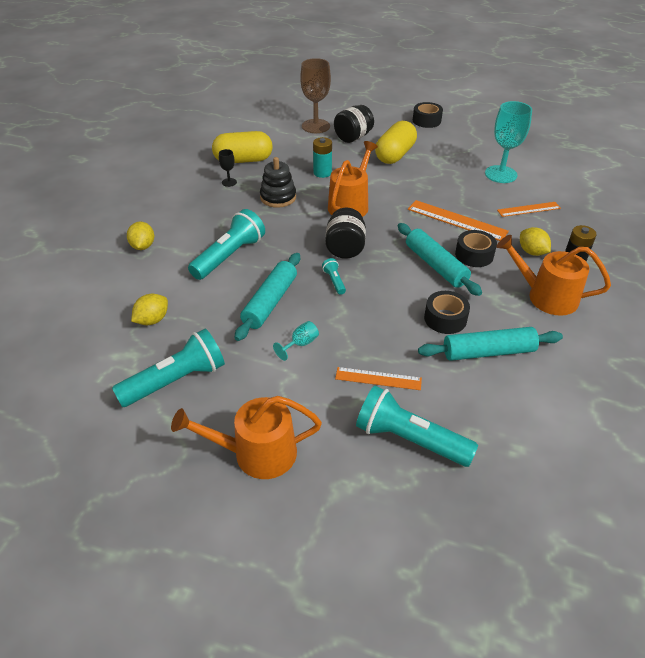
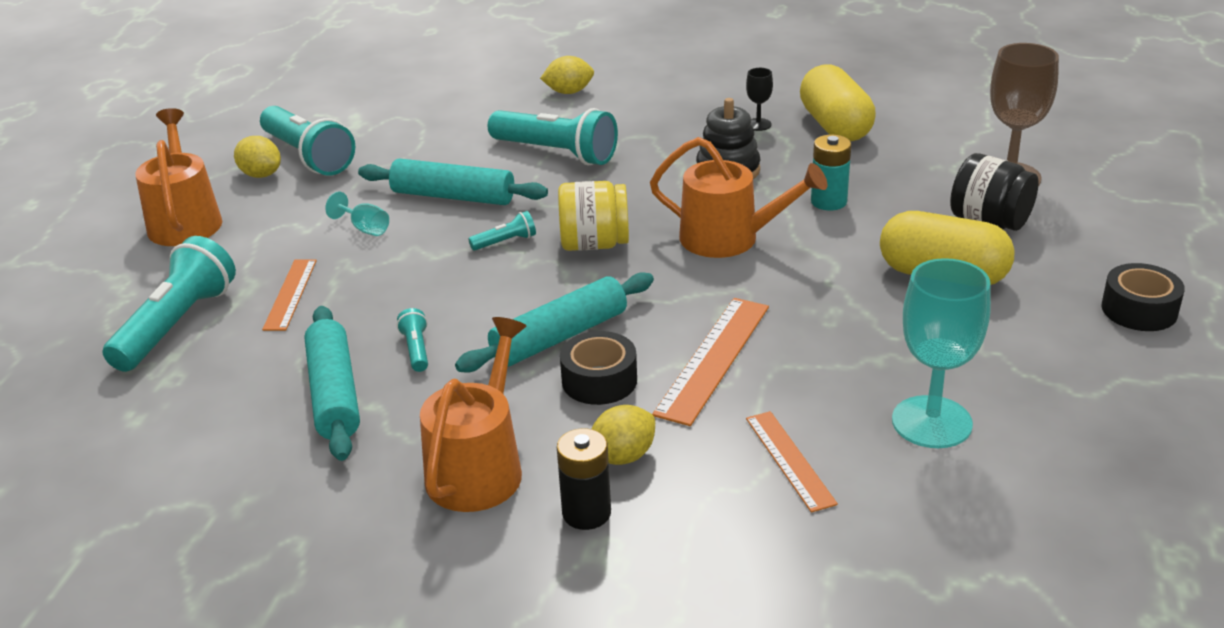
camera: 85 degrees right, 10 degrees down
yellow lemon [131,294,168,325] -> yellow lemon moved to [234,136,281,178]
black jar [325,208,366,259] -> yellow jar [558,181,629,251]
black tape [424,291,470,334] -> turquoise flashlight [397,308,428,372]

